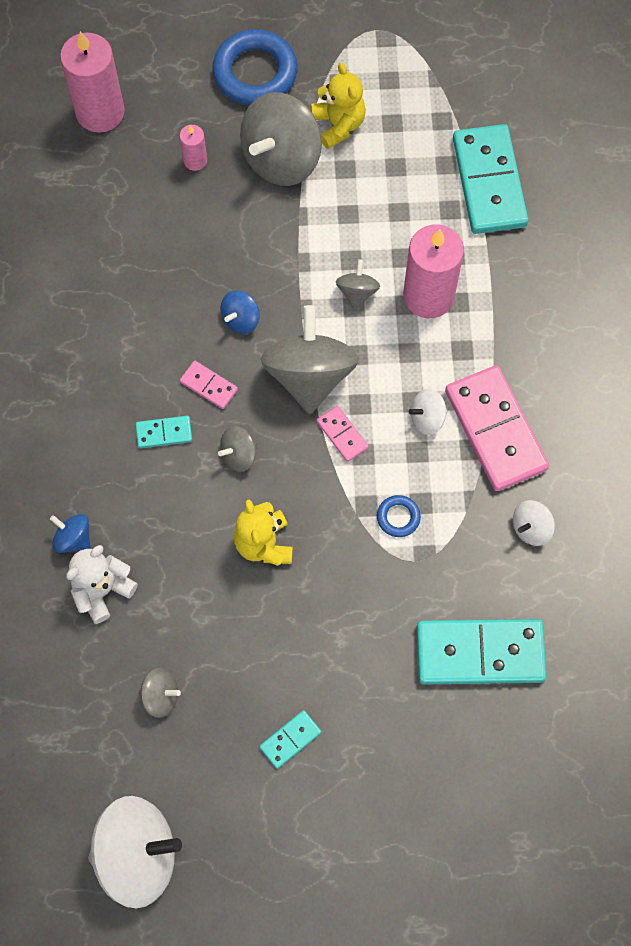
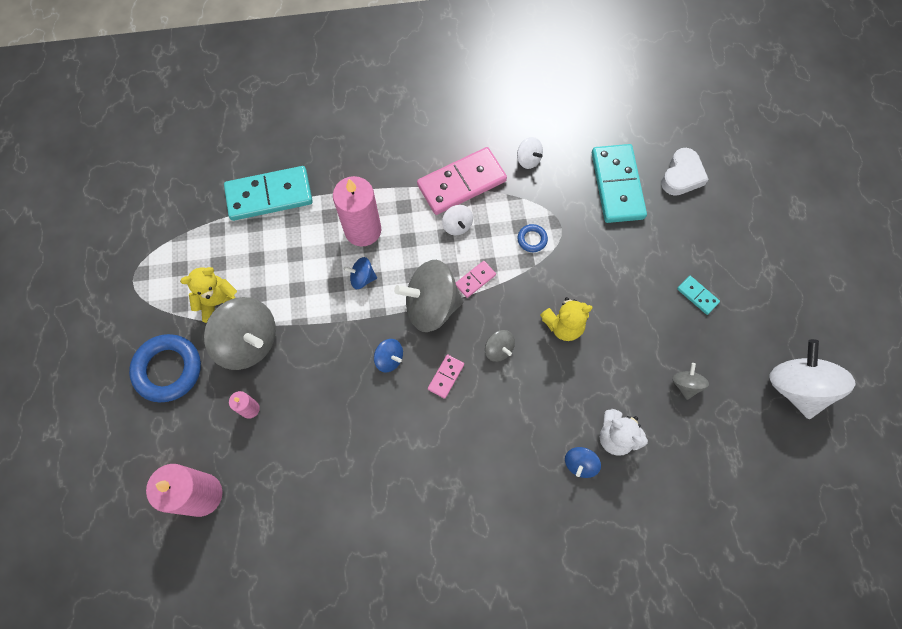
camera: 95 degrees left, 0 degrees up
turquoise domino [136,416,192,448] -> none
grey spinning top [336,259,380,310] -> blue spinning top [344,257,377,289]
none -> white heart [661,148,709,196]

